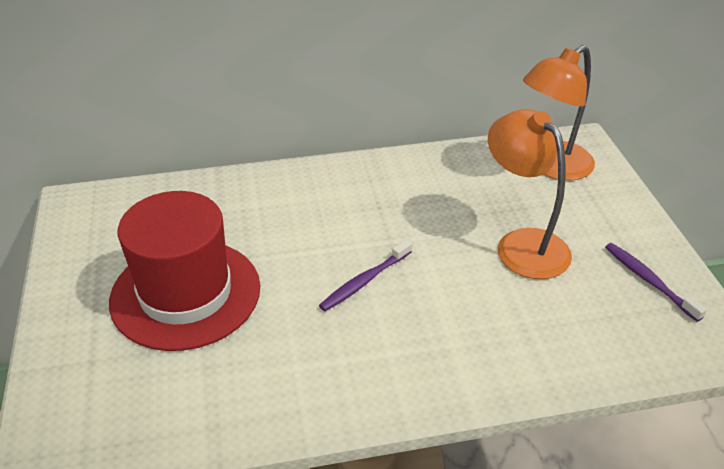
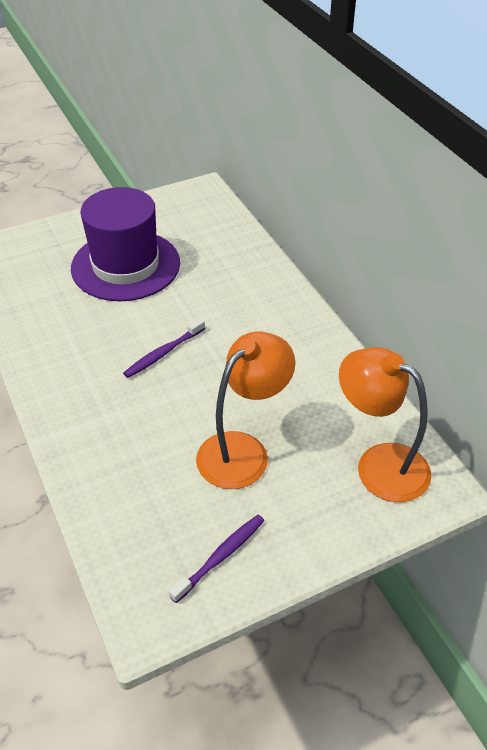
camera: 75 degrees right, 5 degrees up
red hat [109,191,260,351] -> purple hat [71,187,180,301]
purple toothbrush [319,240,412,311] -> purple toothbrush turned 75 degrees counterclockwise [123,318,205,378]

